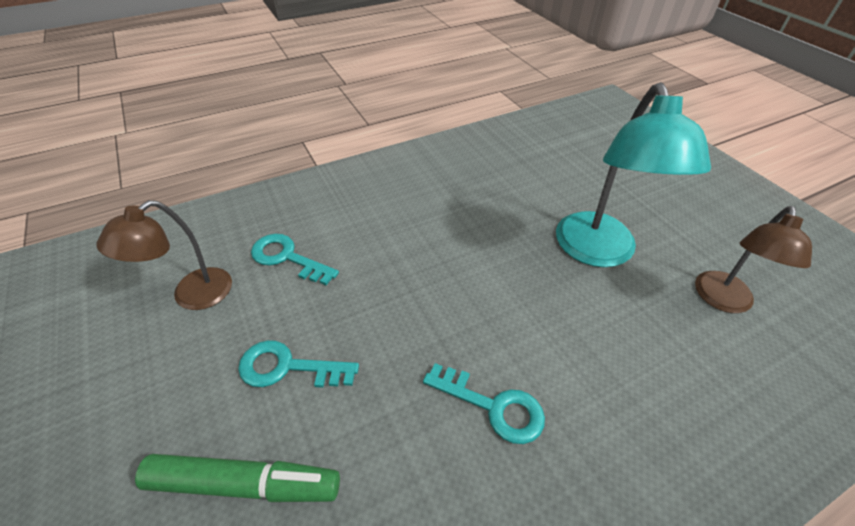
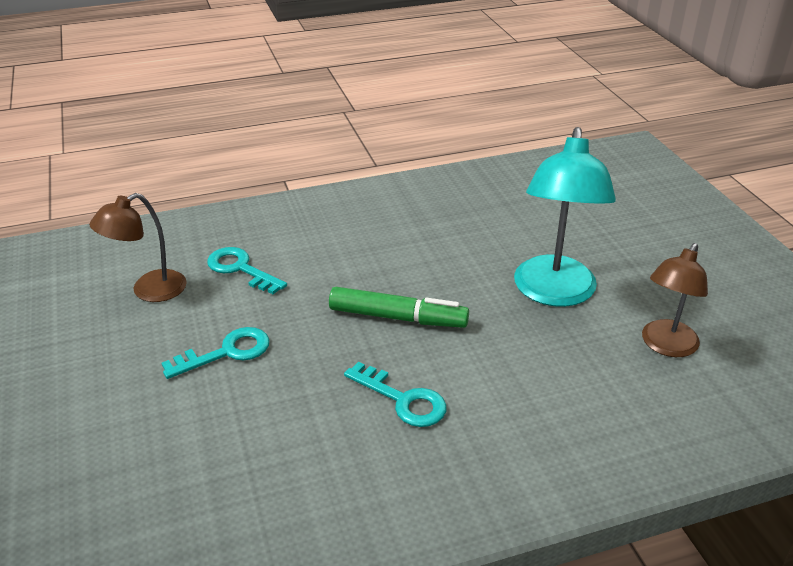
camera: 10 degrees right, 10 degrees down
green marker [135,454,340,502] -> green marker moved to [329,287,469,328]
turquoise key [238,340,359,388] -> turquoise key turned 135 degrees clockwise [162,327,270,379]

